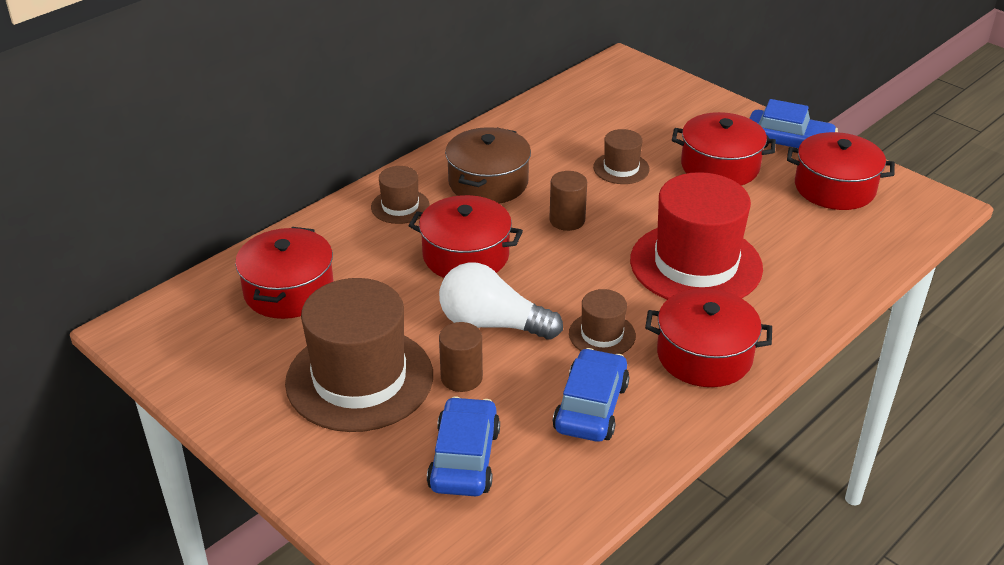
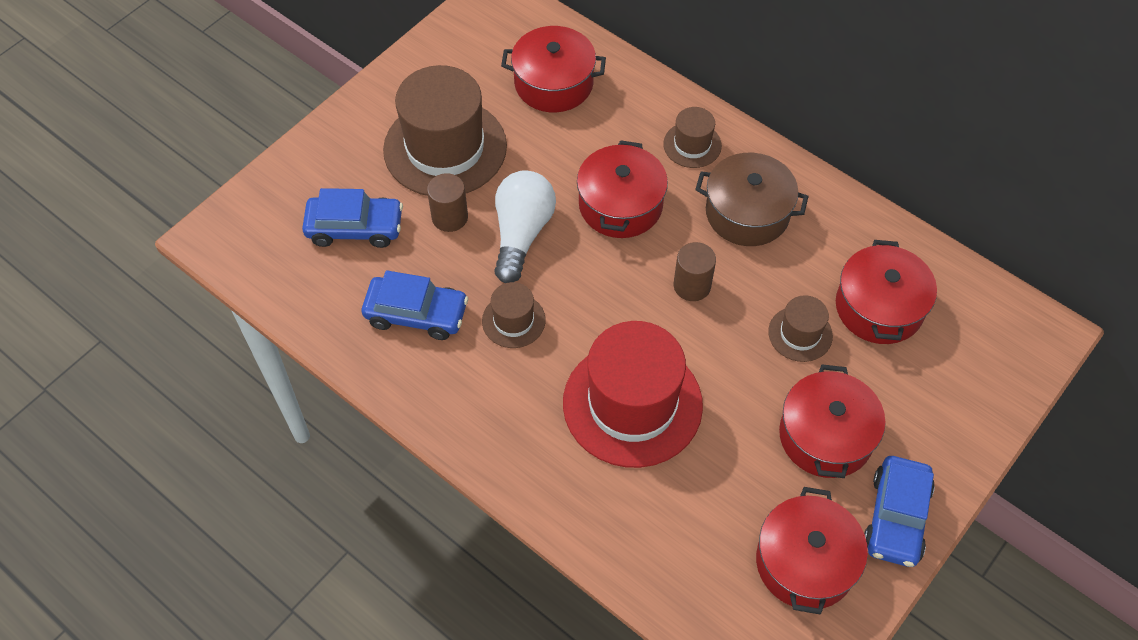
camera: 85 degrees right, 20 degrees up
red pot [645,288,772,387] -> red pot moved to [836,240,937,344]

